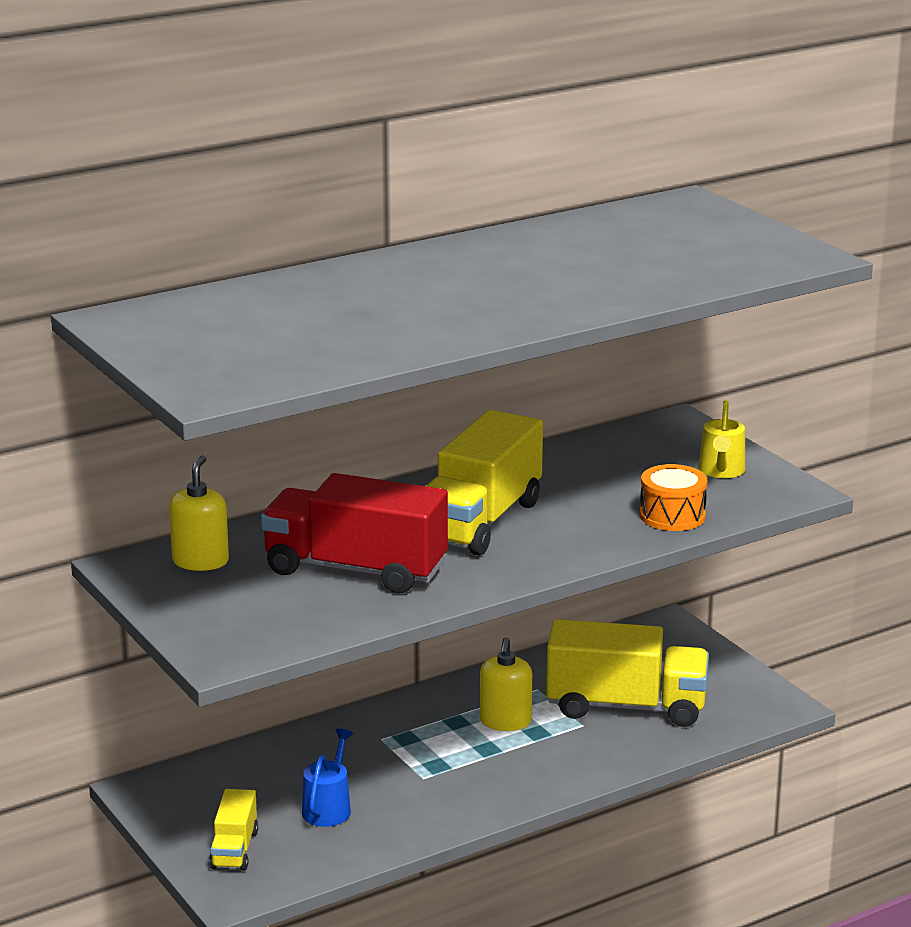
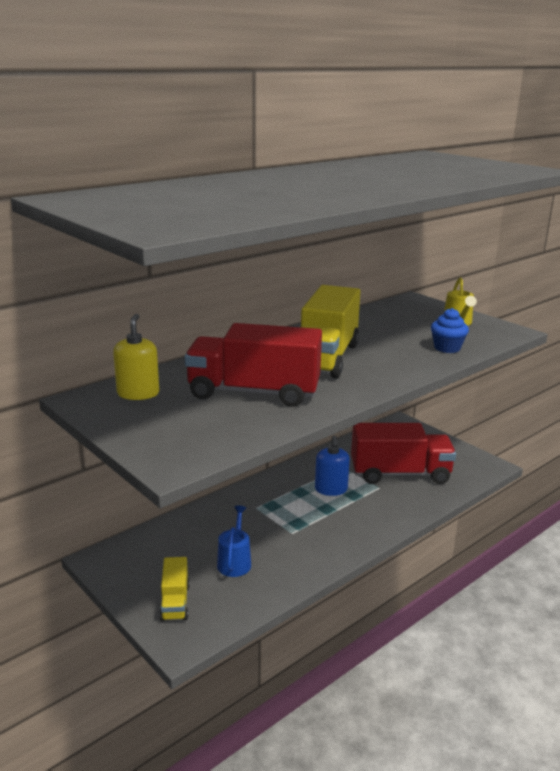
camera: 10 degrees left, 0 degrees up
yellow soap dispenser [480,637,532,731] -> blue soap dispenser [315,436,350,496]
yellow truck [546,619,709,727] -> red truck [351,423,456,484]
orange drum [640,464,707,531] -> blue cupcake [431,308,469,353]

